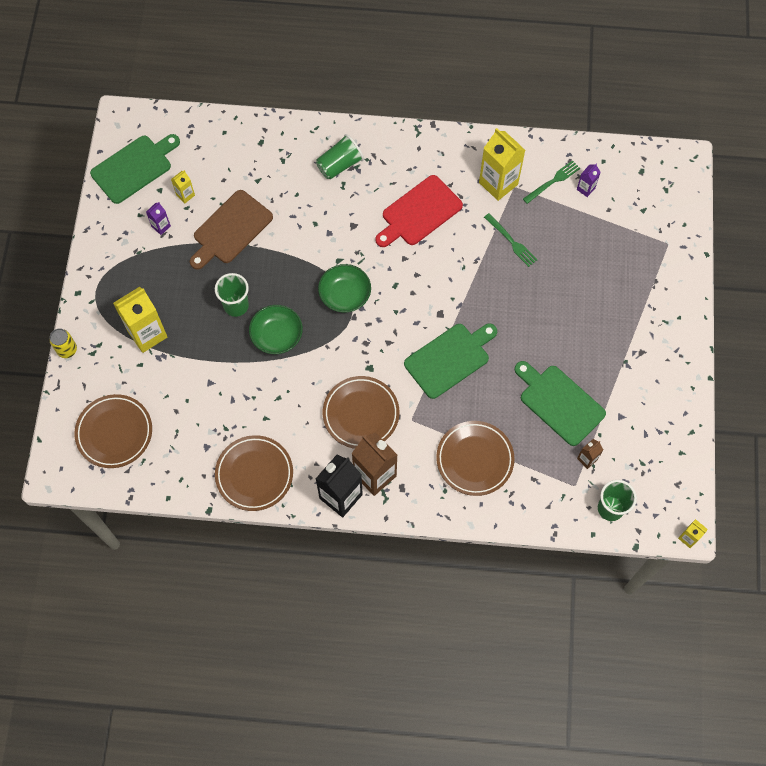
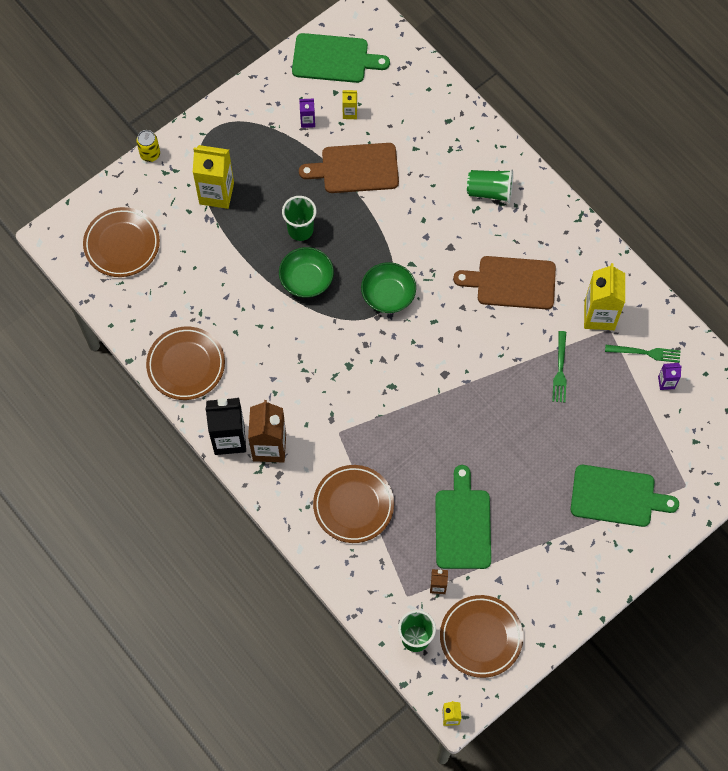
camera: 45 degrees right, 0 degrees up
brown plate [323,376,399,449] -> brown plate moved to [440,595,523,678]
red cutting board [375,175,463,247] -> brown cutting board [453,256,556,309]
green cutting board [404,323,497,399] -> green cutting board moved to [571,465,679,527]

